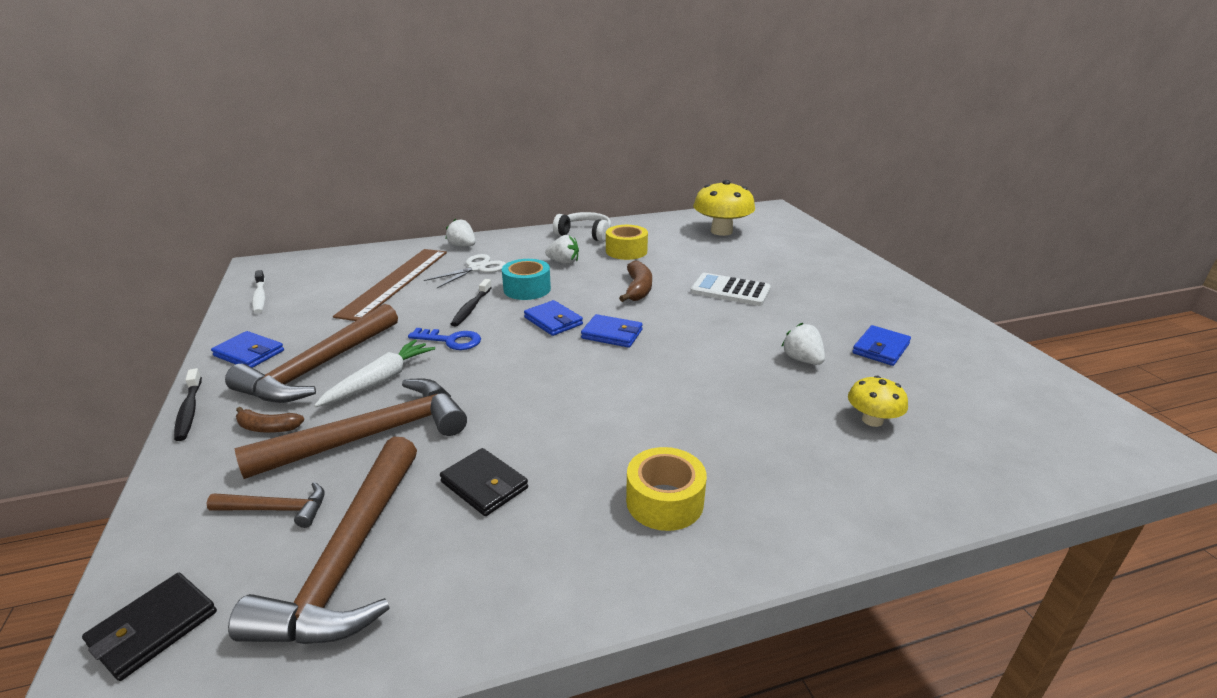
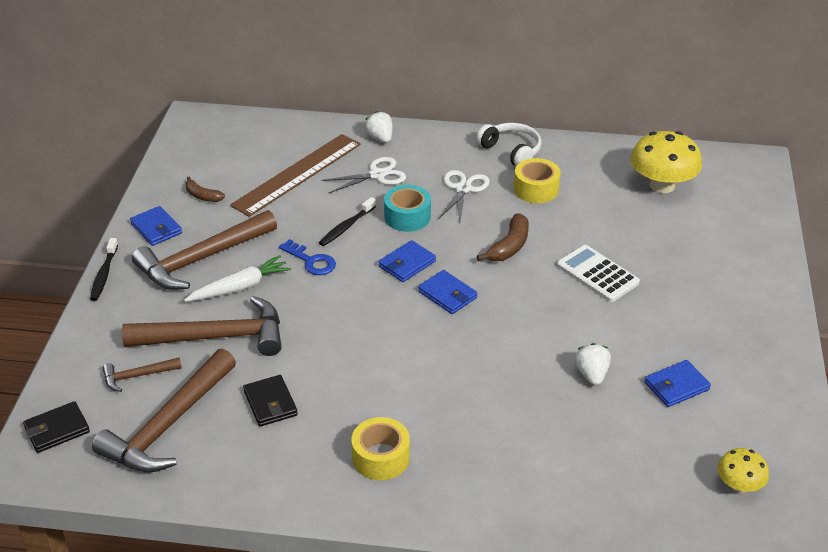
camera: 25 degrees right, 10 degrees up
brown hammer [207,482,325,528] -> brown hammer turned 135 degrees clockwise [103,358,182,392]
brown banana [236,407,304,433] -> brown banana moved to [186,176,225,202]
white toothbrush [252,270,265,313] -> none
blue wallet [524,300,583,336] -> blue wallet turned 60 degrees clockwise [378,240,436,282]
white strawberry [545,235,579,264] -> white scissors [439,170,490,222]
yellow mushroom [848,376,908,427] -> yellow mushroom moved to [717,448,769,493]

